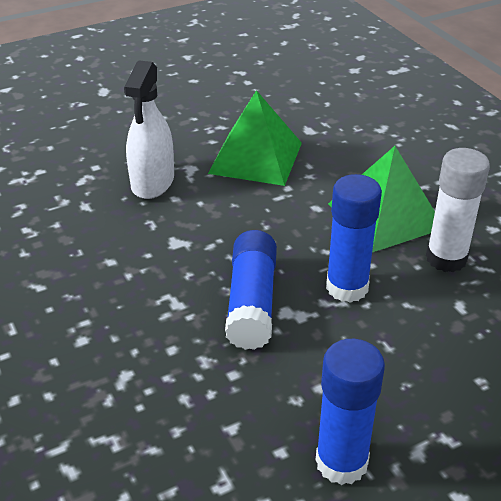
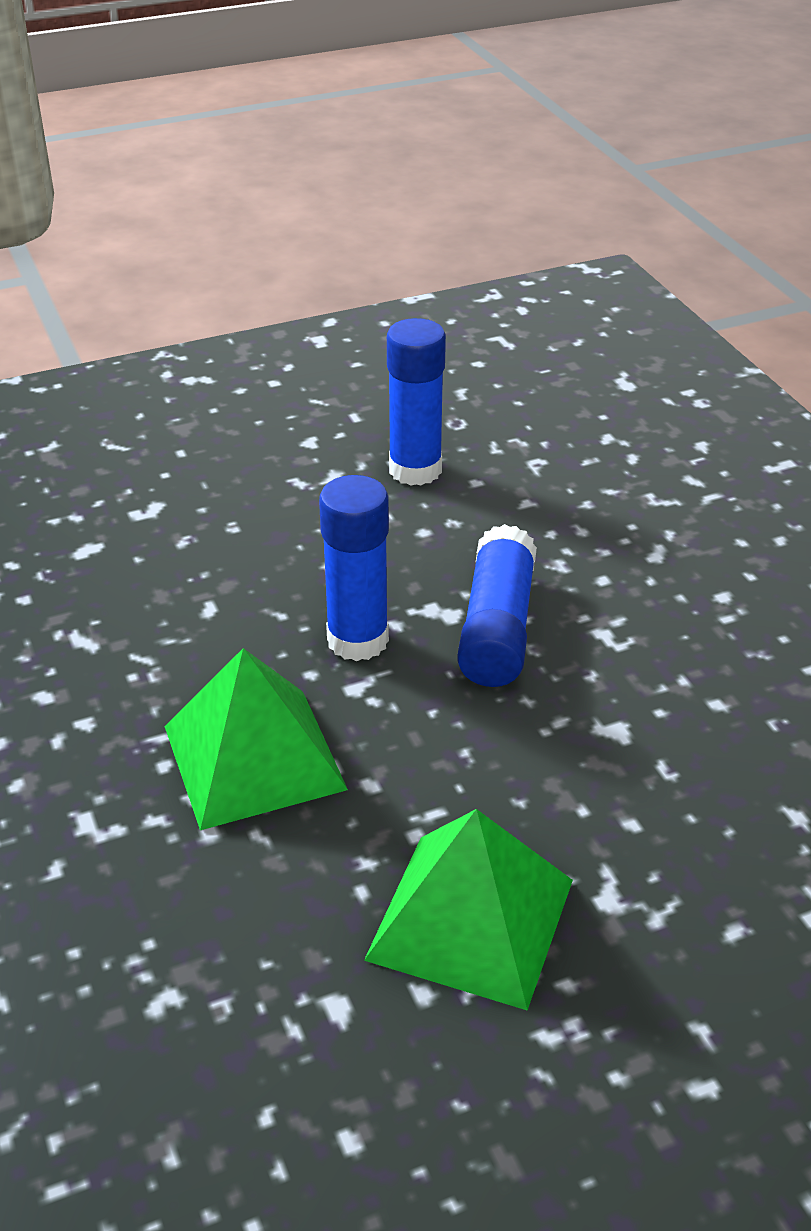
camera: 175 degrees left, 0 degrees up
white spray bottle [124,61,174,199] -> none
white glue stick [426,148,490,272] -> none

